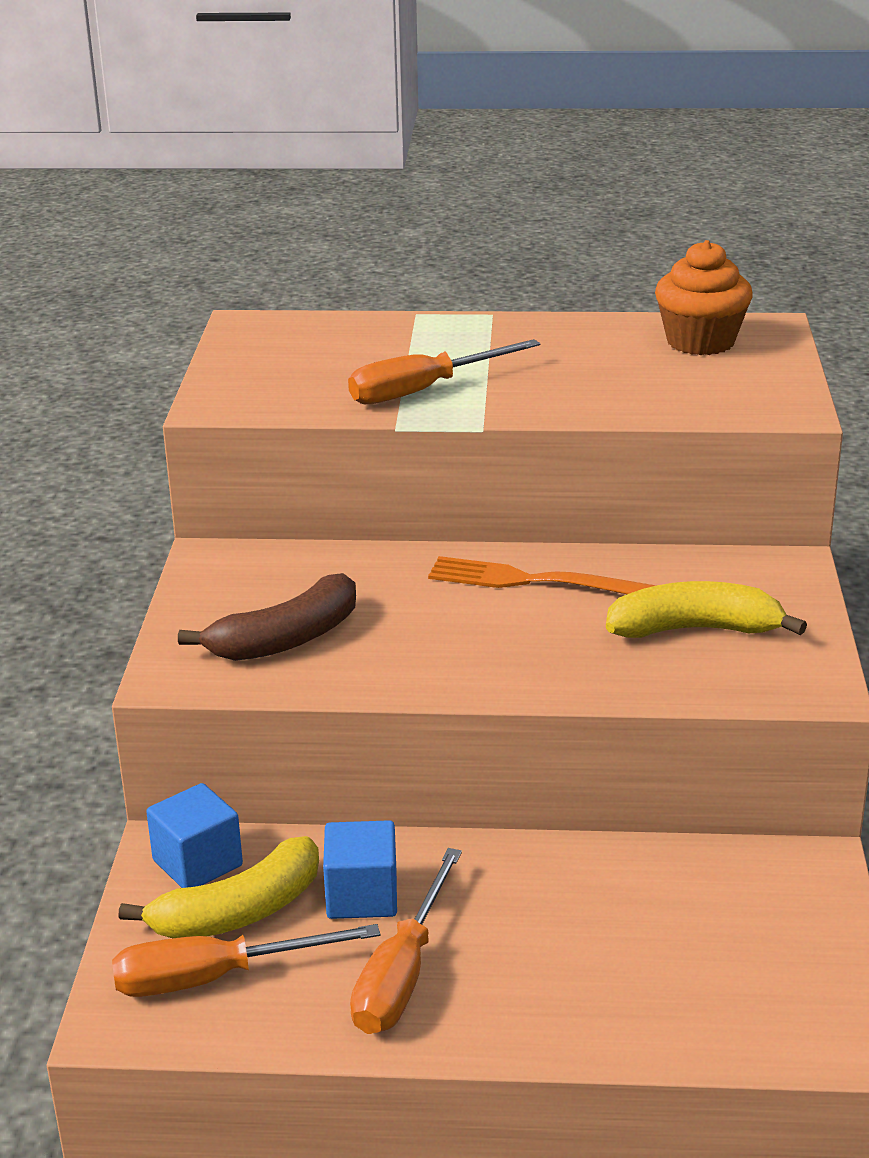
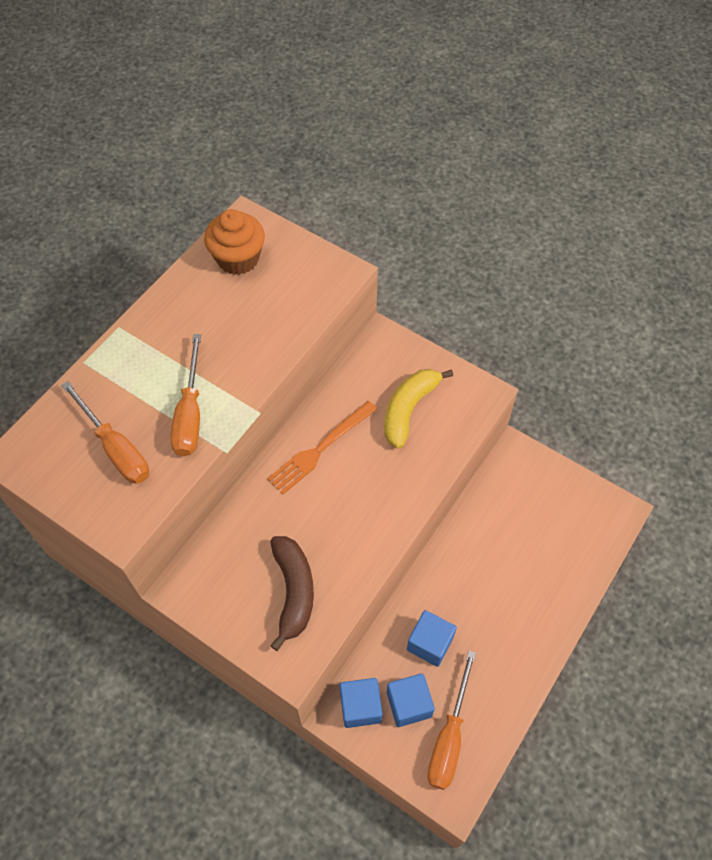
camera: 60 degrees left, 30 degrees up
yellow banana [118,836,319,938] -> blue cube [387,673,435,727]
orange screwdriver [350,848,462,1034] -> orange screwdriver moved to [61,381,149,484]

